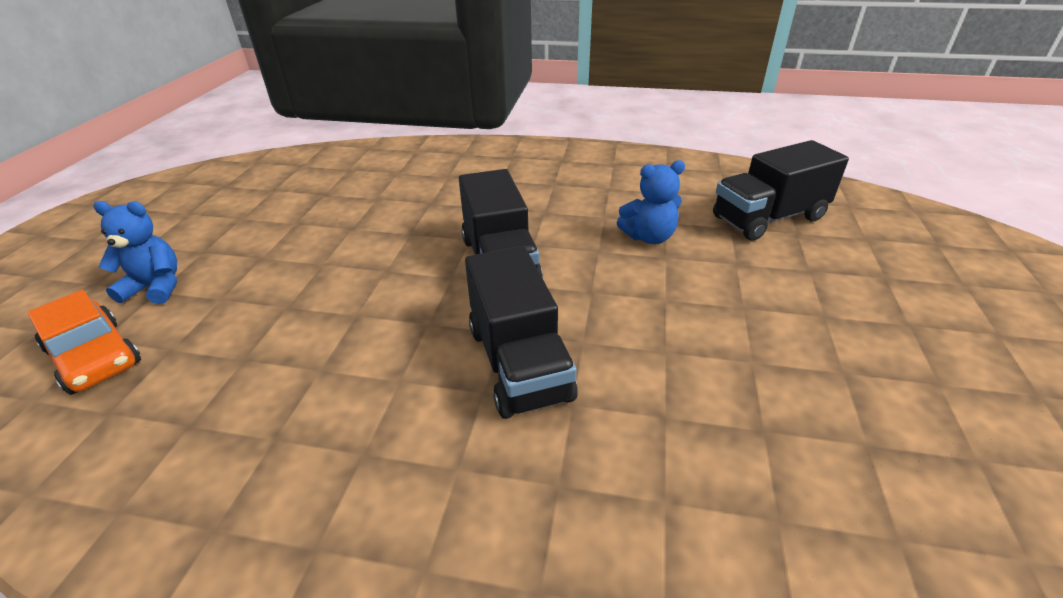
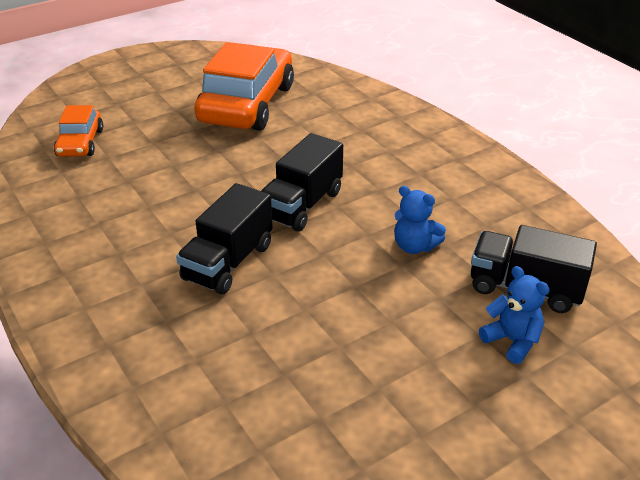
camera: 45 degrees right, 0 degrees up
blue teddy bear [93,201,177,304] -> blue teddy bear moved to [479,266,549,364]
none -> orange car [194,42,294,131]

